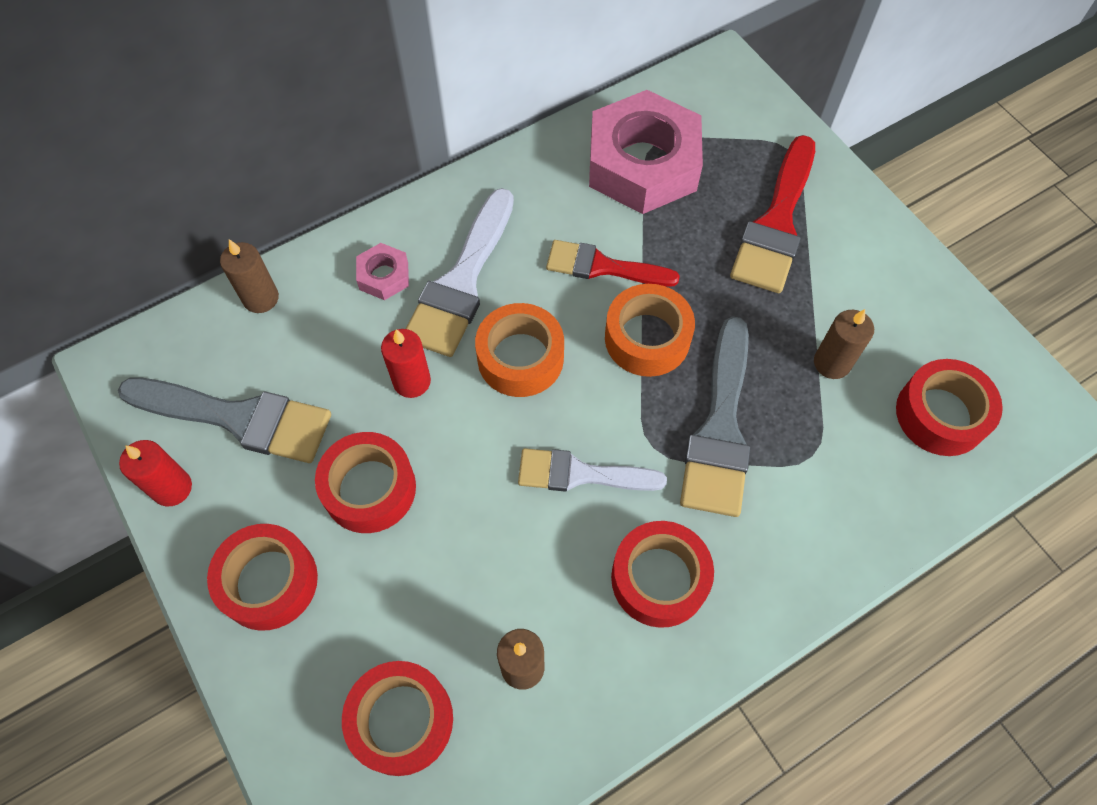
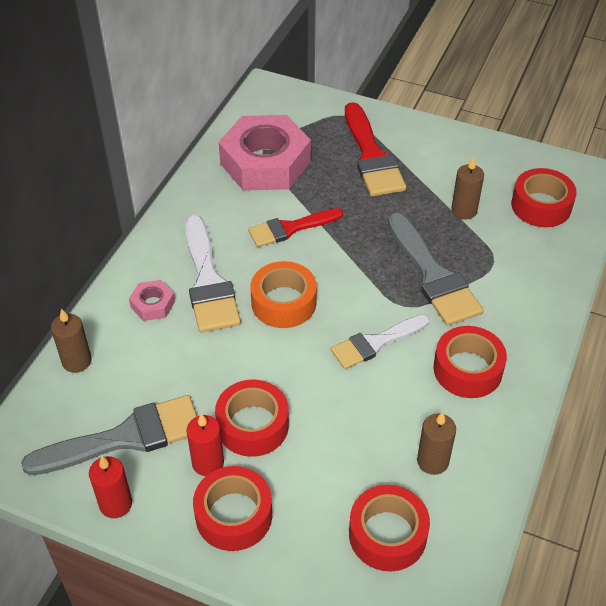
camera: 35 degrees left, 15 degrees down
red candle [381,329,431,398] -> red candle moved to [187,413,224,476]
orange tape [605,284,695,377] -> none

